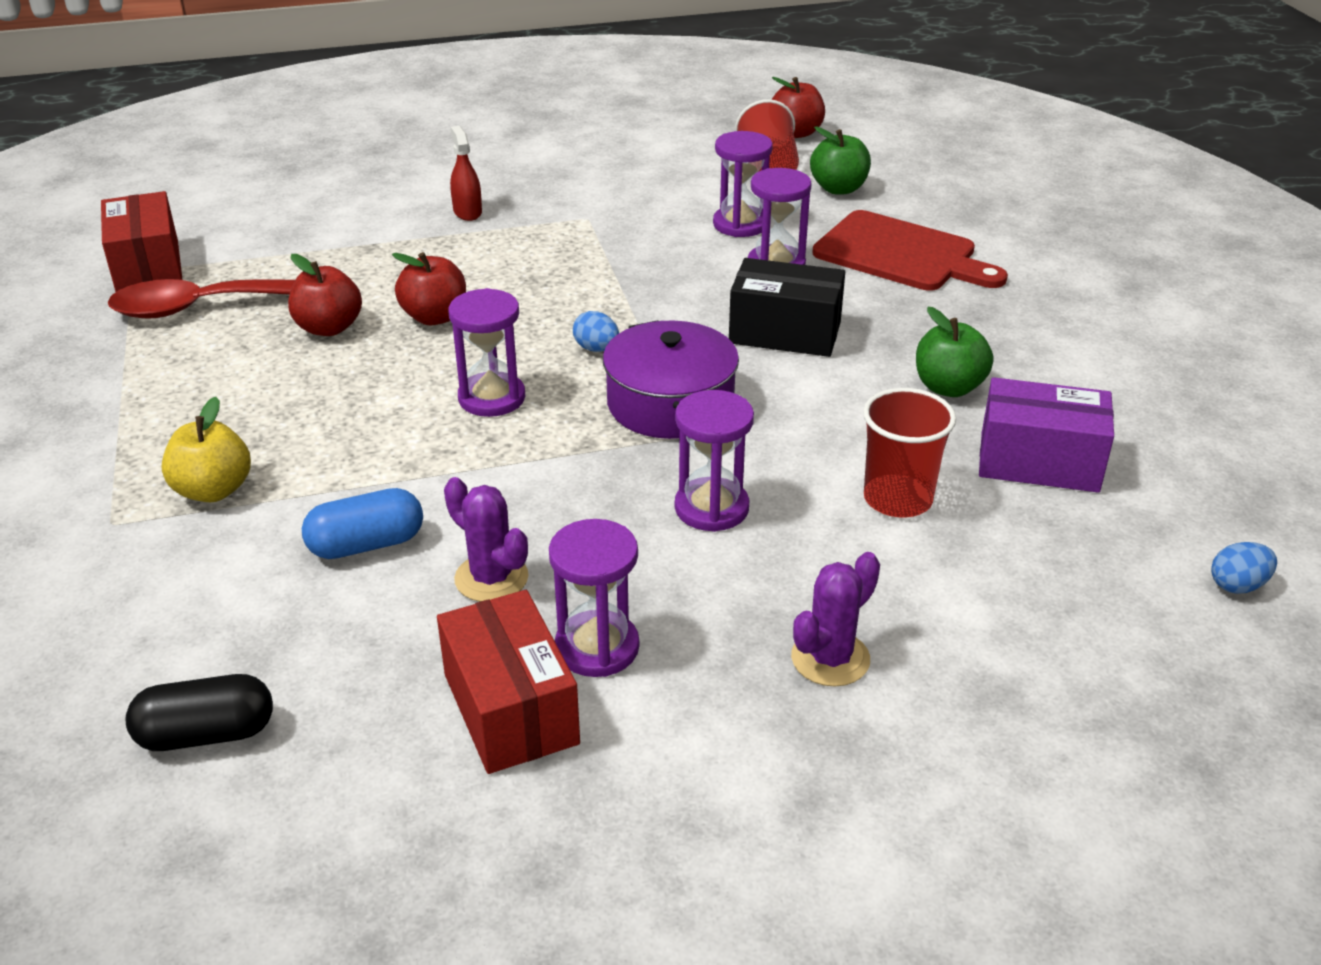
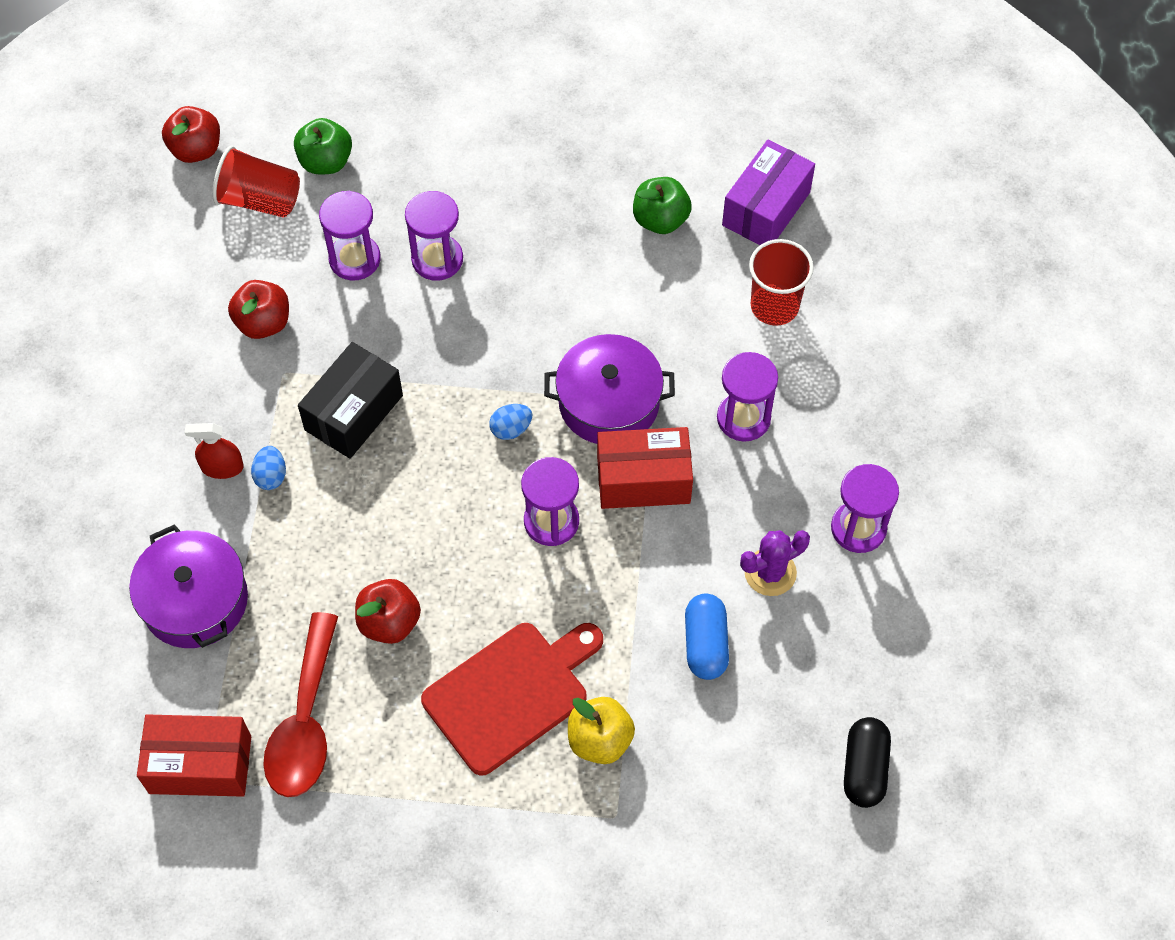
camera: 70 degrees left, 25 degrees up
red apple [392,252,466,325] -> red apple moved to [228,280,289,339]
red box [437,590,580,774] -> red box moved to [597,427,693,509]
black box [729,258,845,357] -> black box moved to [298,342,403,459]
purple cactus [791,552,880,687] -> none
red cutting board [812,210,1008,291] -> red cutting board moved to [421,623,603,776]
blue egg [1211,542,1277,594] -> blue egg moved to [251,446,286,490]
none -> purple pot [129,524,248,648]

